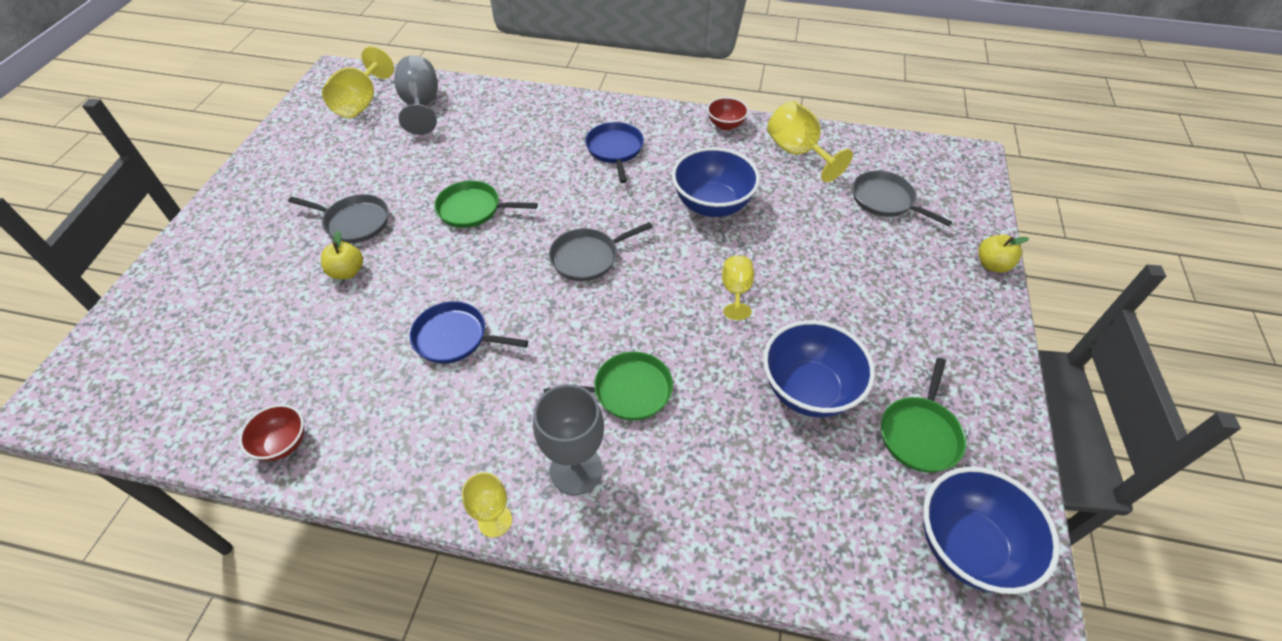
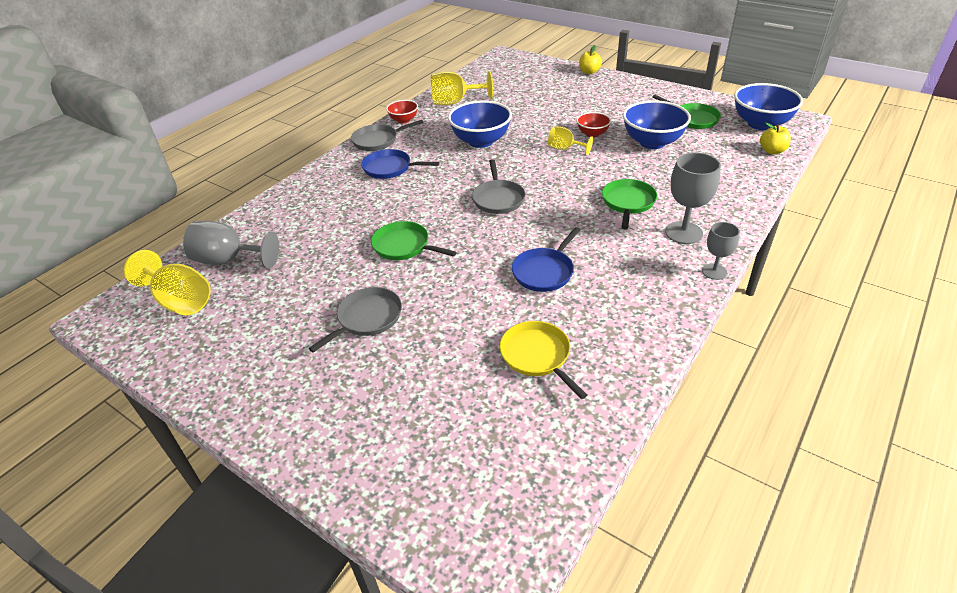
camera: 65 degrees left, 10 degrees down
red bowl [239,404,304,461] -> red bowl moved to [577,112,611,138]
yellow apple [321,231,363,279] -> yellow apple moved to [760,123,791,154]
green pan [434,181,538,228] -> green pan turned 90 degrees clockwise [371,221,457,260]
yellow goblet [462,472,512,538] -> grey goblet [702,222,740,280]
grey pan [852,171,952,226] -> grey pan moved to [351,120,423,151]
none -> yellow pan [499,321,587,399]

